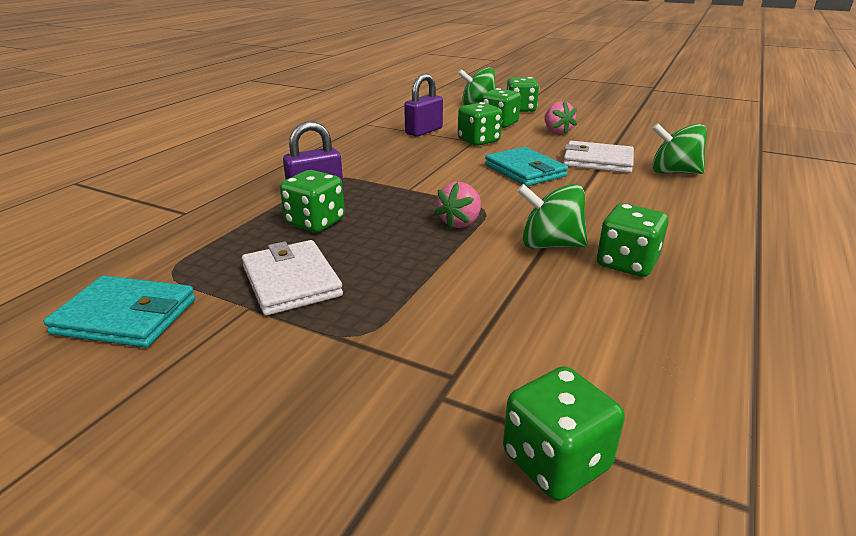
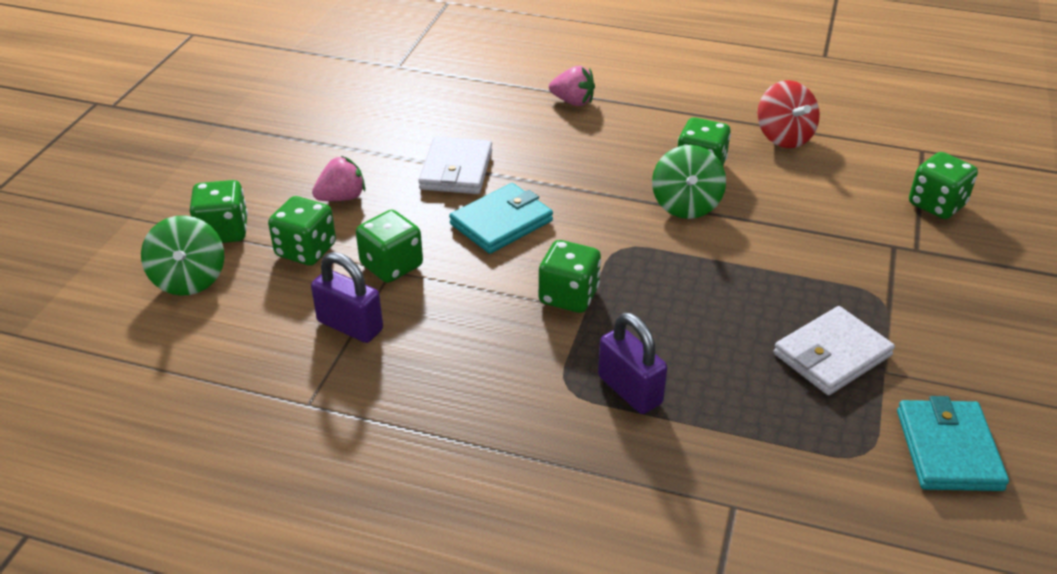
camera: 100 degrees left, 10 degrees up
green dice [280,170,345,232] -> green dice moved to [539,240,601,313]
pink strawberry [434,182,481,229] -> pink strawberry moved to [549,66,595,106]
green spinning top [652,123,707,174] -> none
none -> red spinning top [758,80,820,148]

